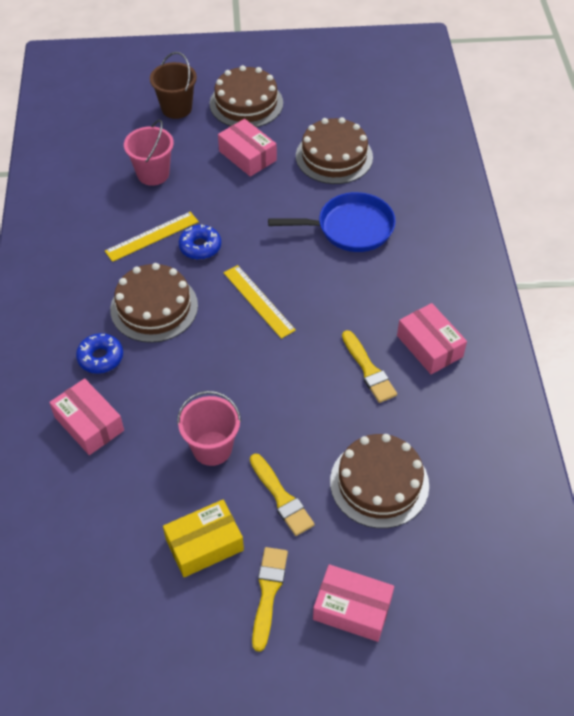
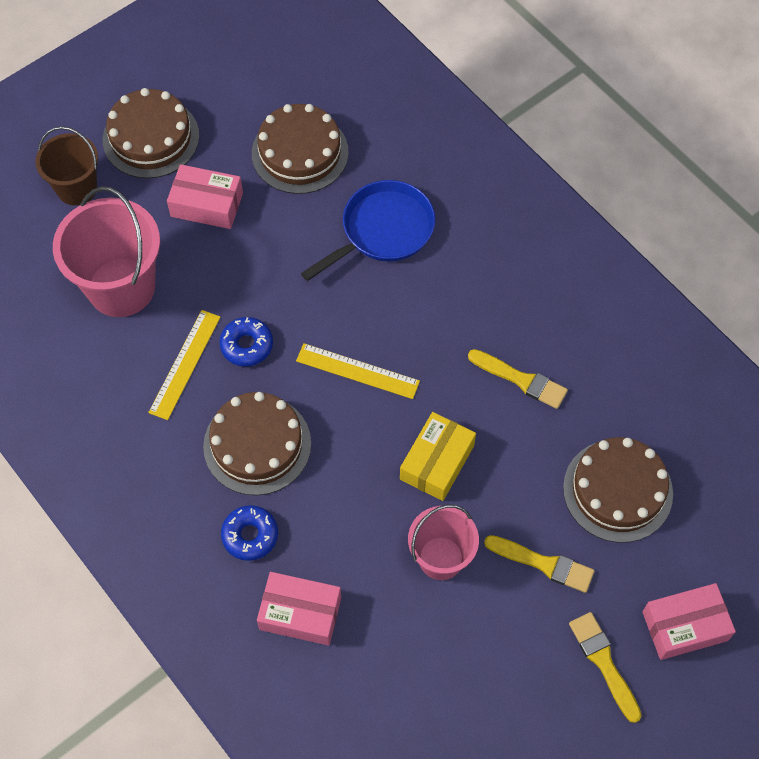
camera: 35 degrees left, 10 degrees up
pink bucket [124,119,174,186] -> pink bucket [53,186,160,317], size x1.62
yellow box [163,500,244,577] -> yellow box moved to [400,412,476,501]
pink box [397,303,467,374] -> none

